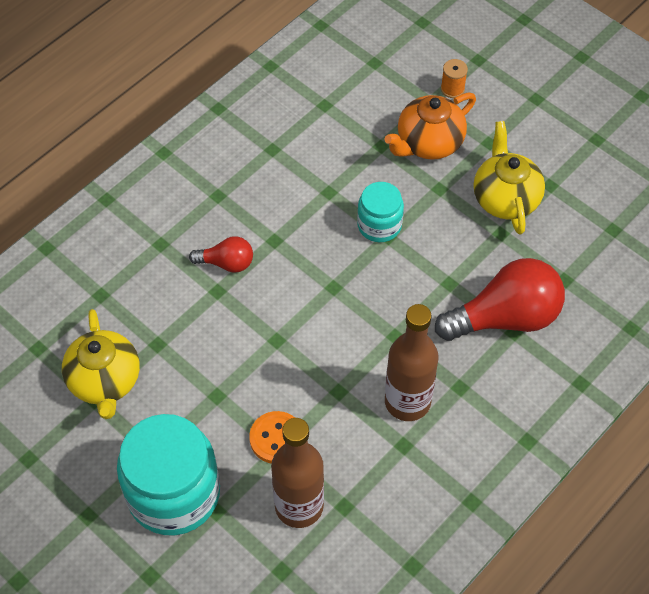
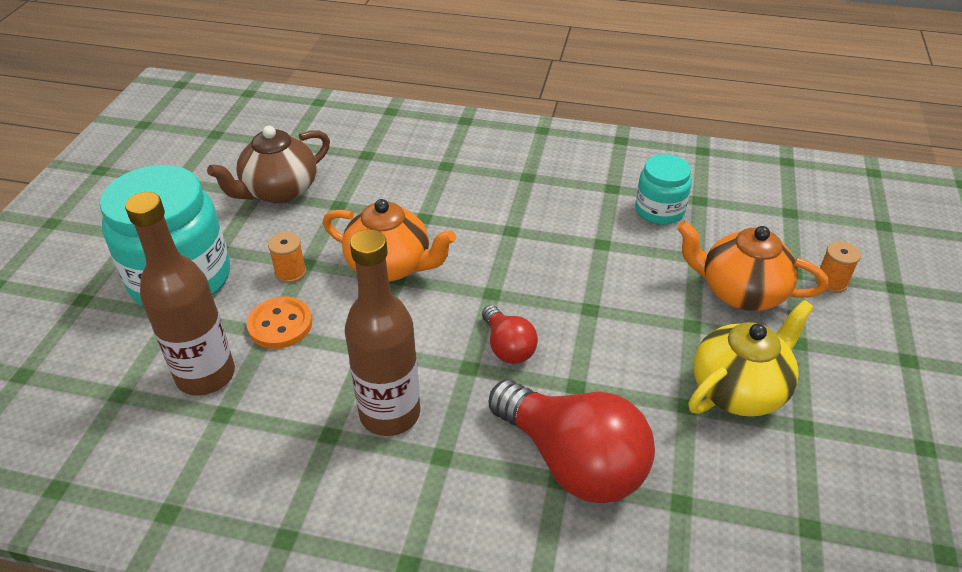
camera: 60 degrees right, 15 degrees down
yellow teapot [62,309,140,419] -> brown teapot [207,126,330,203]
red light bulb [189,236,253,273] -> red light bulb moved to [482,305,538,364]
turquoise jar [357,182,404,242] -> turquoise jar moved to [635,154,692,225]
none -> orange spool [268,232,306,283]
none -> orange teapot [323,199,456,282]

